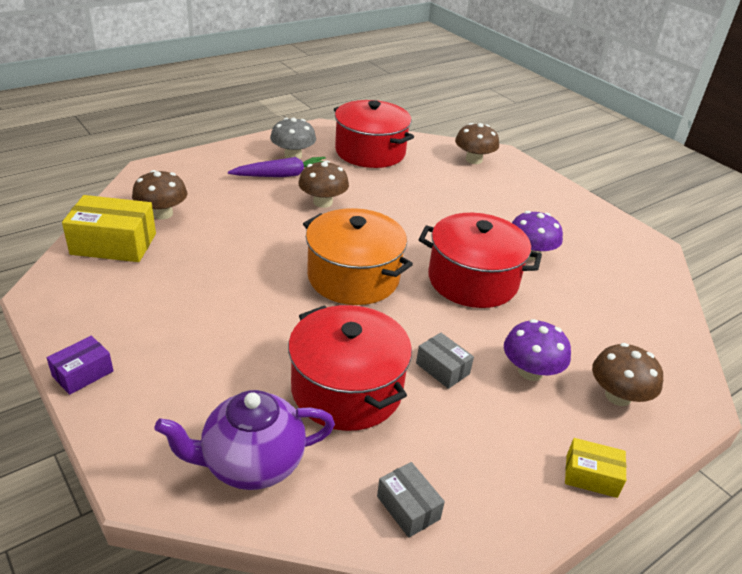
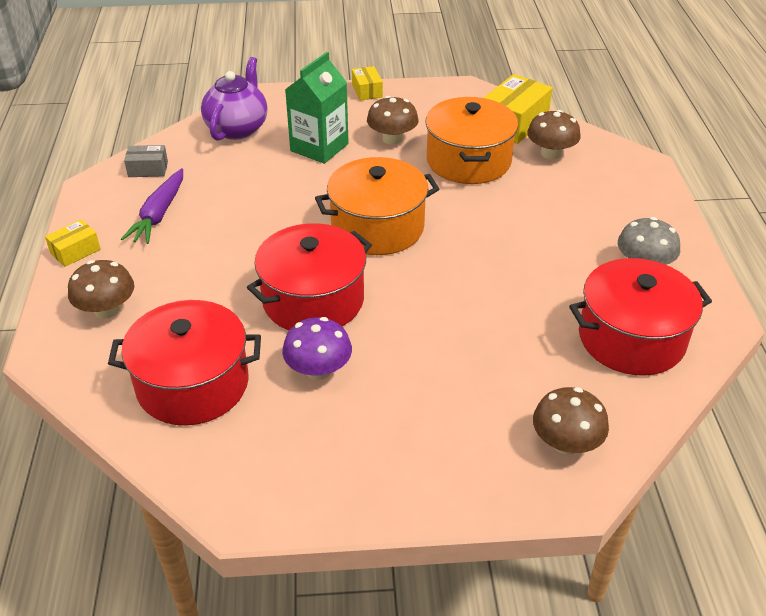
camera: 125 degrees right, 5 degrees up
purple box [47,336,113,395] -> yellow box [352,66,383,101]
purple carrot [228,157,326,177] -> purple carrot moved to [121,168,183,244]
red pot [288,305,412,431] -> red pot moved to [108,300,261,425]
brown mushroom [298,160,349,208] -> brown mushroom moved to [367,96,418,145]
grey box [416,333,474,389] -> none
purple mushroom [504,319,571,381] -> none
none -> green carton [285,52,349,164]
none -> orange pot [425,97,518,184]

